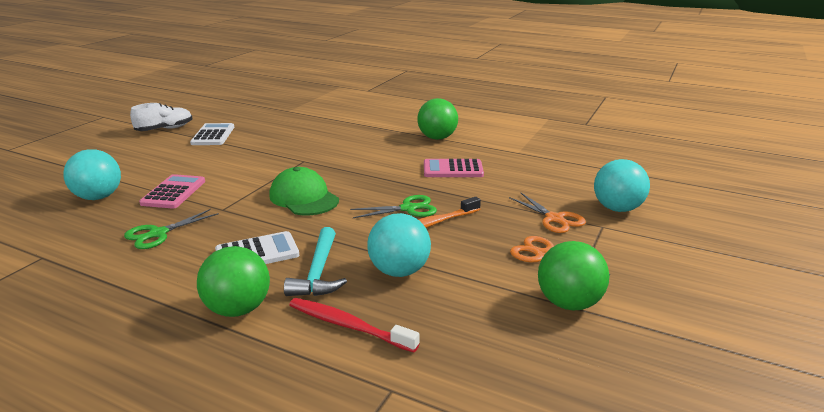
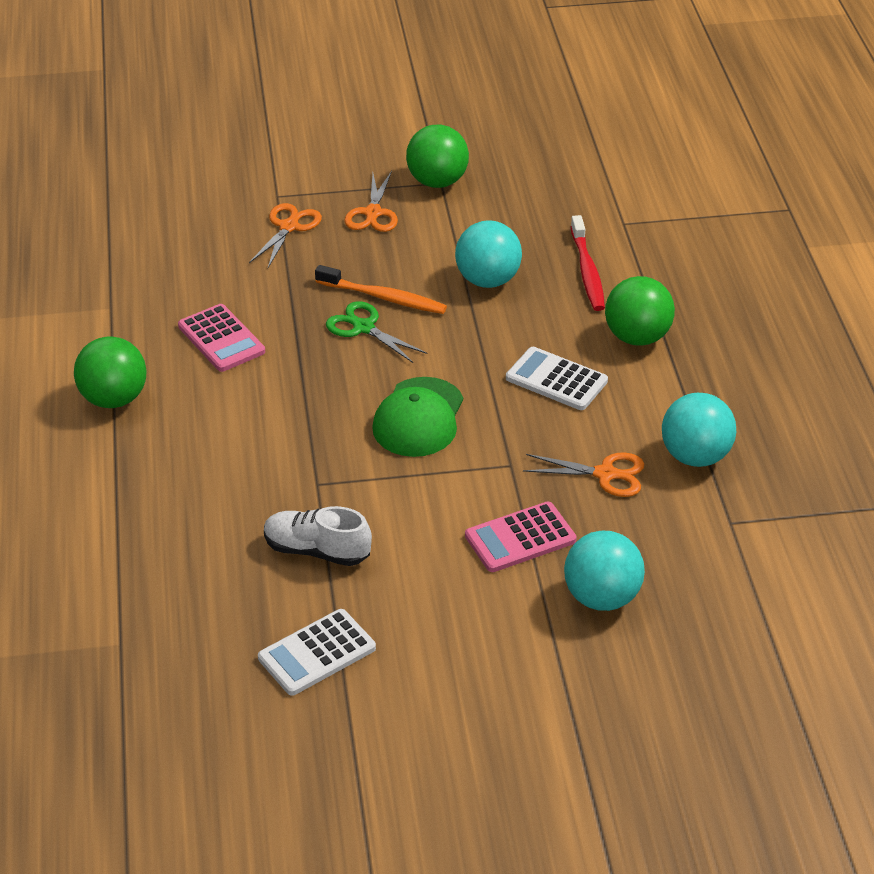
camera: 125 degrees left, 15 degrees up
green scissors [124,209,219,249] -> orange scissors [523,453,644,497]
white shoe [130,103,192,131] -> white shoe moved to [264,506,372,566]
turquoise hammer [284,227,347,296] -> none
turquoise ball [594,159,650,212] -> turquoise ball moved to [662,393,736,467]

